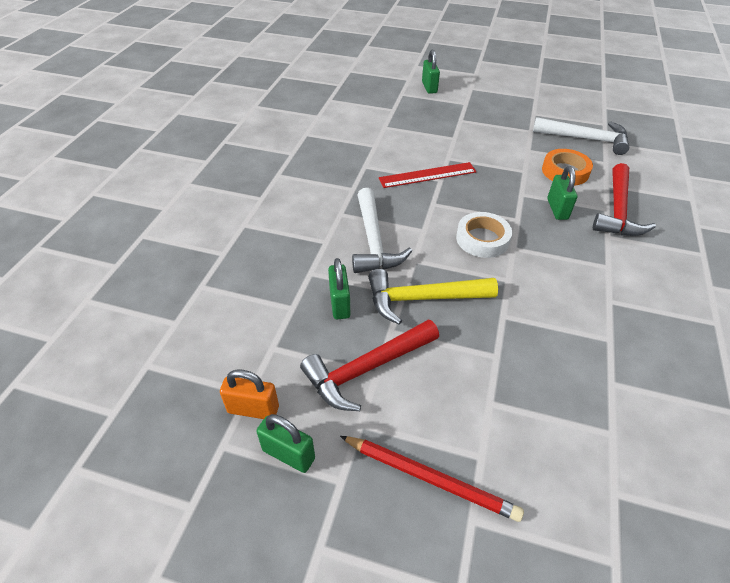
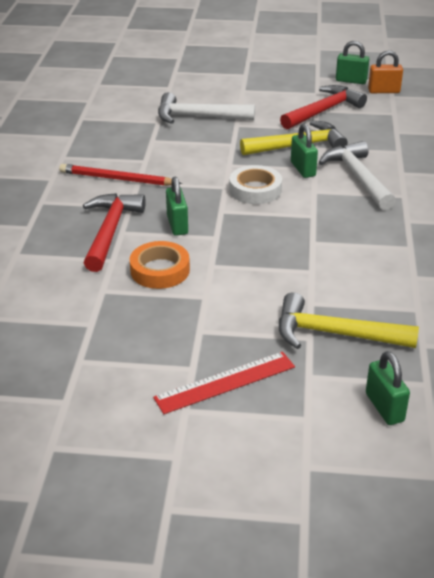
camera: 170 degrees right, 10 degrees down
green padlock [328,258,350,319] -> green padlock moved to [291,123,318,178]
red pencil [340,436,524,522] -> red pencil moved to [59,164,182,186]
red ruler [379,162,477,188] -> red ruler moved to [153,352,295,414]
white hammer [533,117,629,155] -> white hammer moved to [158,92,255,124]
none -> yellow hammer [279,292,419,349]

